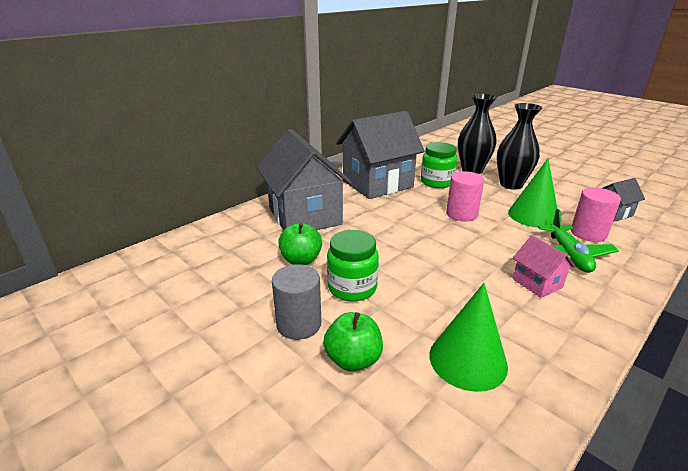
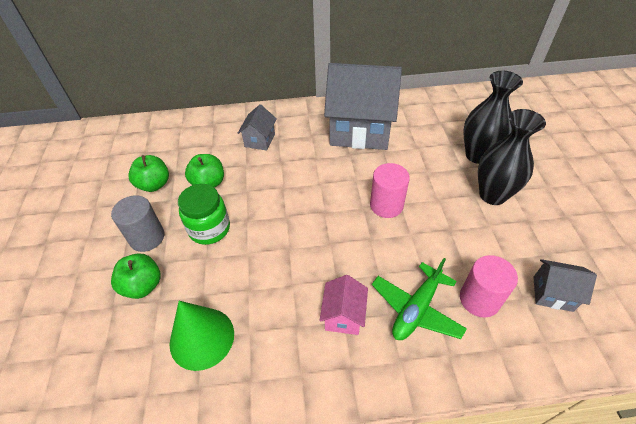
camera: 40 degrees right, 20 degrees up
grey house [257,129,352,231] -> grey house [238,105,277,151], size x0.45
green jar [421,142,457,188] -> none
green cone [508,159,557,228] -> none
none -> green apple [128,155,169,192]

